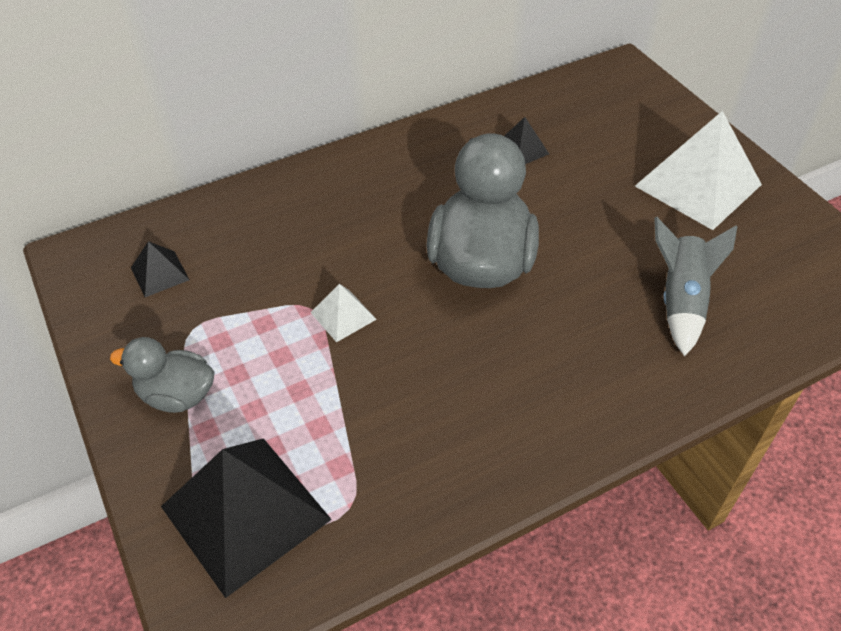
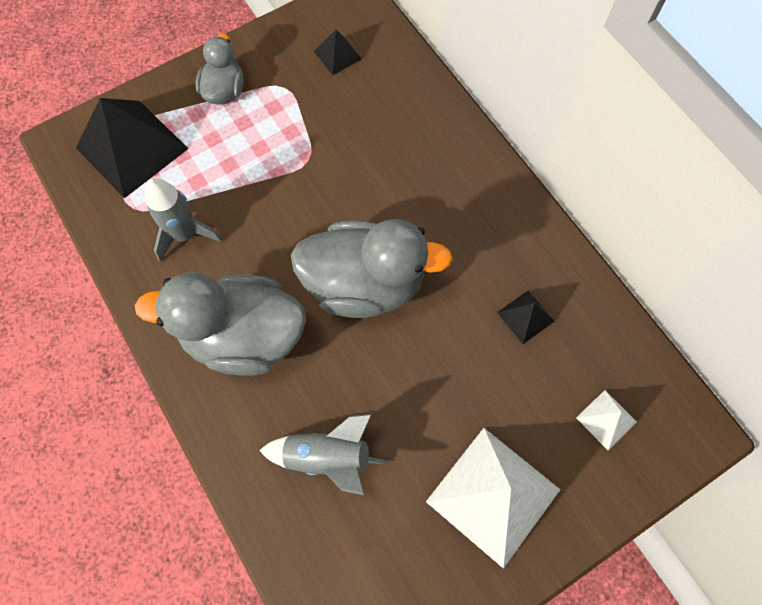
camera: 85 degrees right, 20 degrees up
white pyramid [310,284,377,342] -> white pyramid moved to [576,390,637,450]
none -> grey duck [135,272,306,376]
none -> grey rocket [145,178,222,262]

